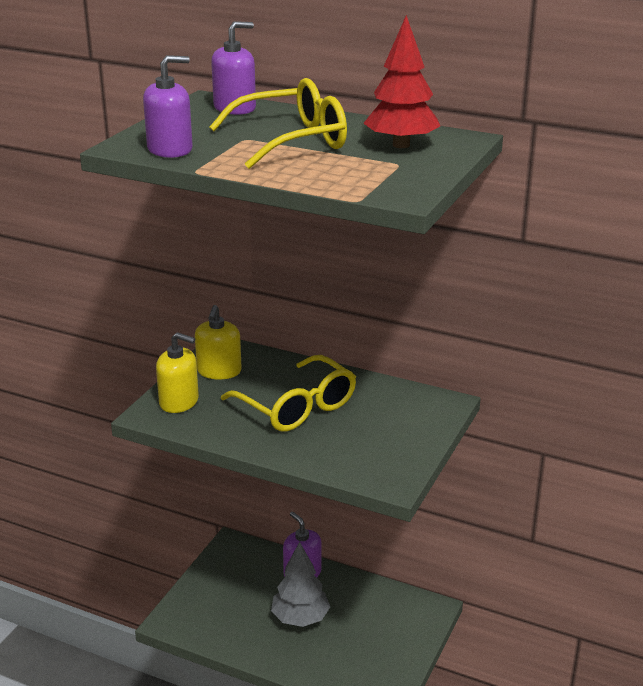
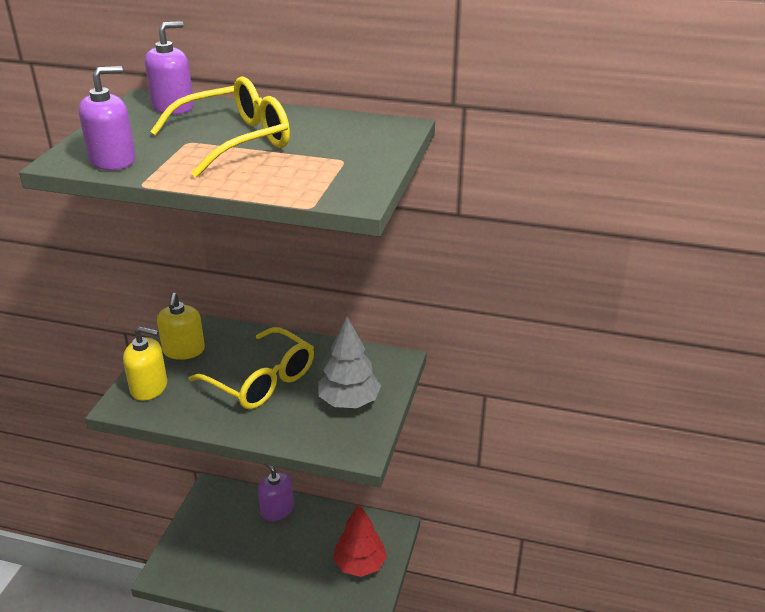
camera: 10 degrees left, 5 degrees up
grey tree [271,542,330,627] -> grey tree moved to [318,316,381,408]
red tree [363,15,440,148] -> red tree moved to [333,504,387,577]

